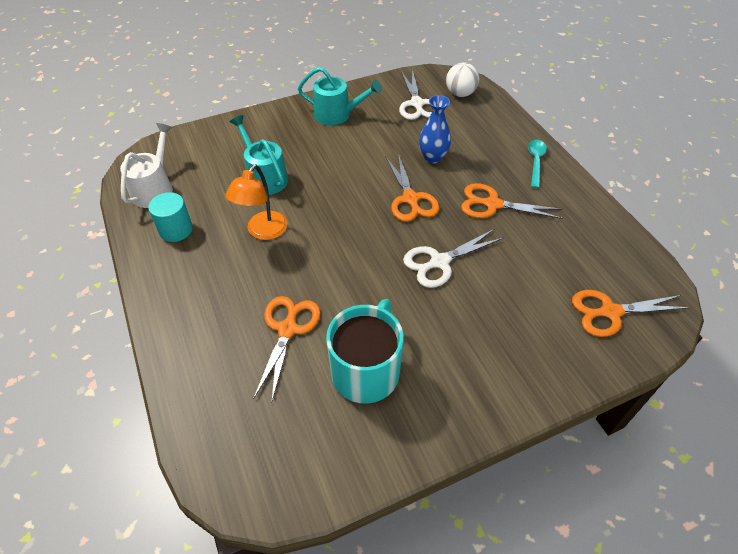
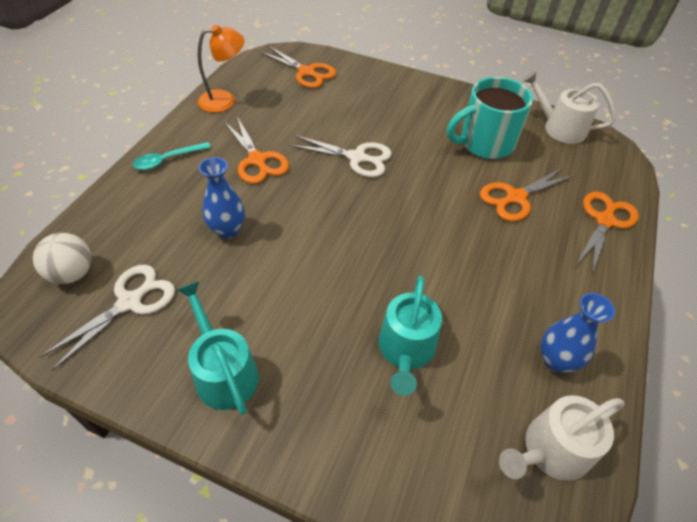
camera: 135 degrees left, 0 degrees up
turquoise cylinder [148,192,193,242] -> blue vase [541,293,615,373]
orange lamp [225,165,288,240] -> orange lamp moved to [198,25,245,113]
orange scissors [385,154,439,222] -> orange scissors moved to [576,191,639,274]
none -> white watering can [522,71,616,144]

